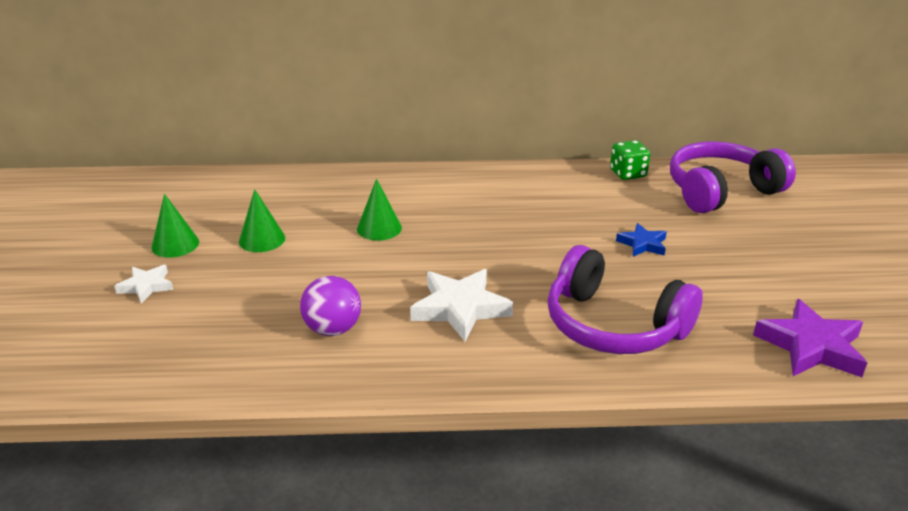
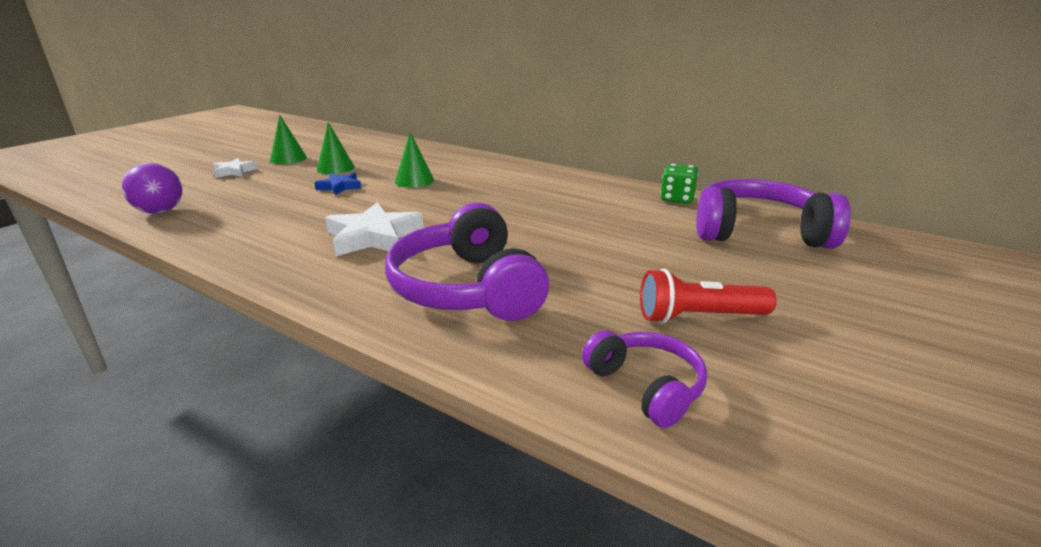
camera: 35 degrees right, 5 degrees down
purple ball [300,276,361,336] -> purple ball moved to [122,163,182,214]
blue star [616,223,667,257] -> blue star moved to [315,173,361,195]
purple star [753,299,867,377] -> purple headphones [582,330,707,428]
none -> red flashlight [640,269,776,323]

